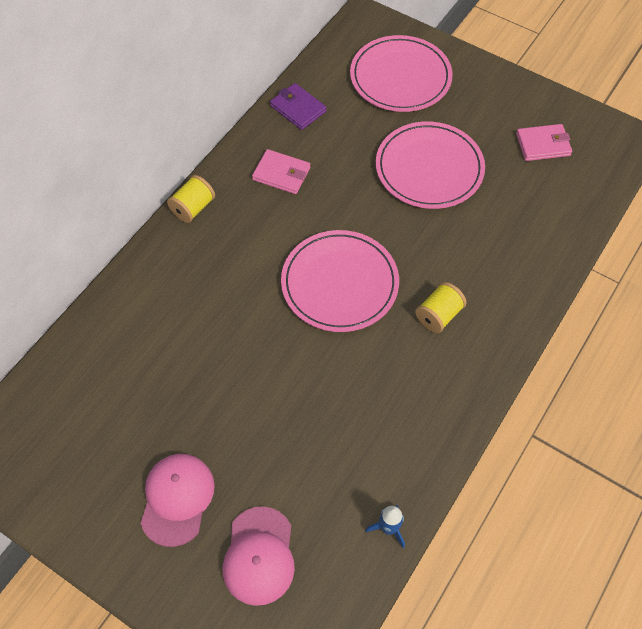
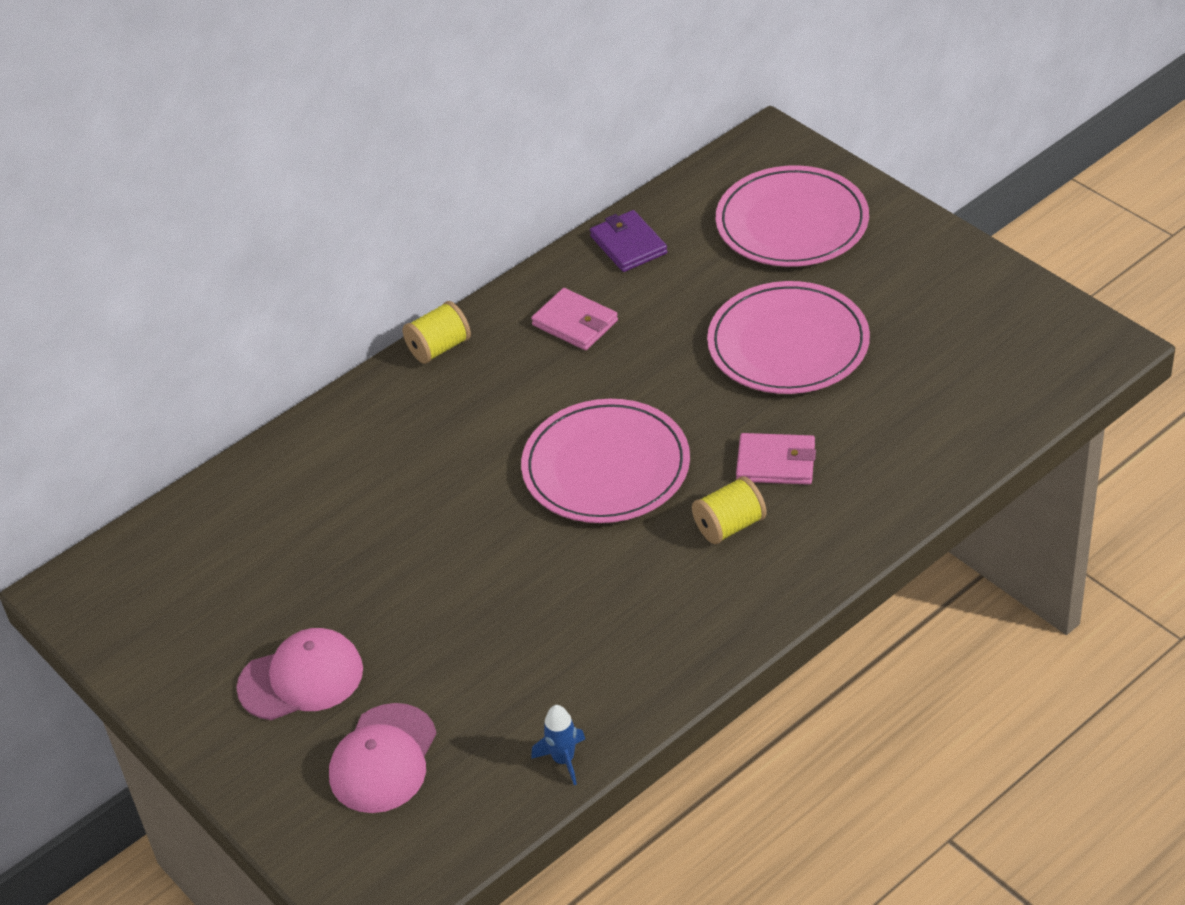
camera: 20 degrees right, 15 degrees down
pink cap [140,454,215,547] -> pink cap turned 45 degrees clockwise [236,628,363,720]
pink wallet [516,124,572,161] -> pink wallet moved to [736,433,816,485]

